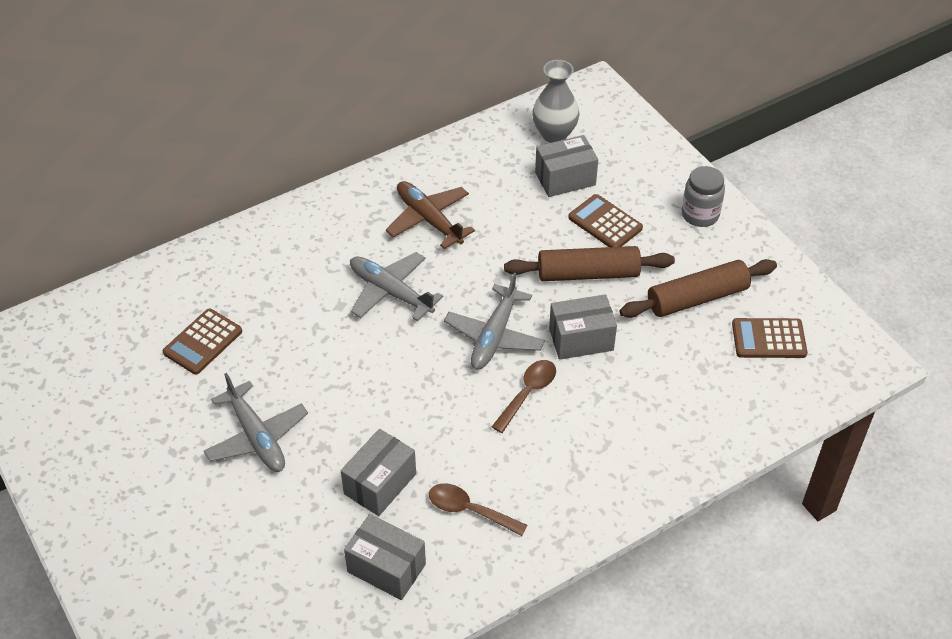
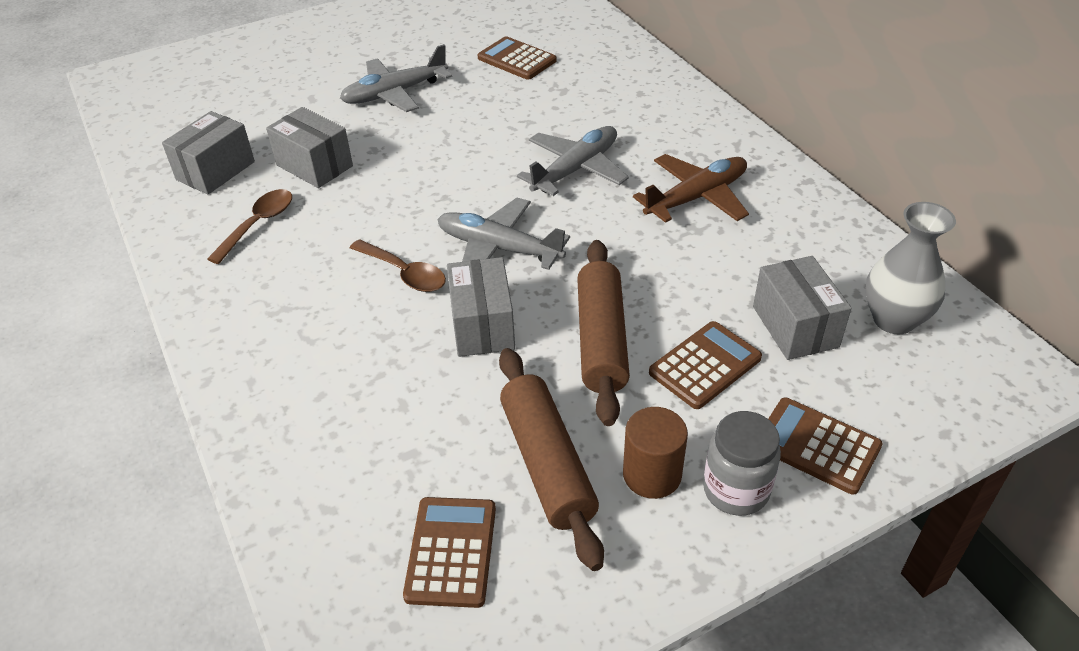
camera: 95 degrees right, 5 degrees down
none -> brown cylinder [623,407,688,499]
none -> brown calculator [768,398,883,494]

